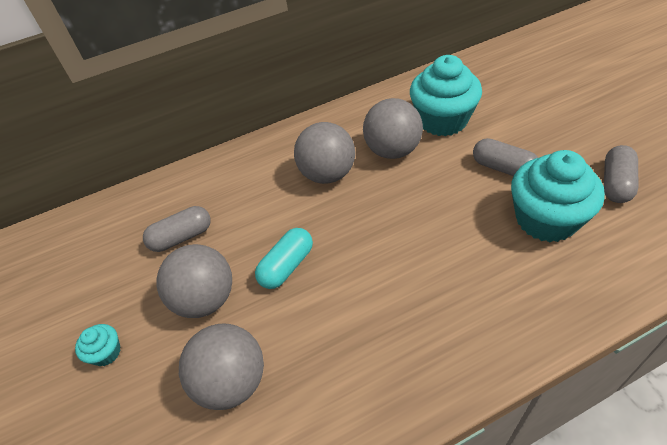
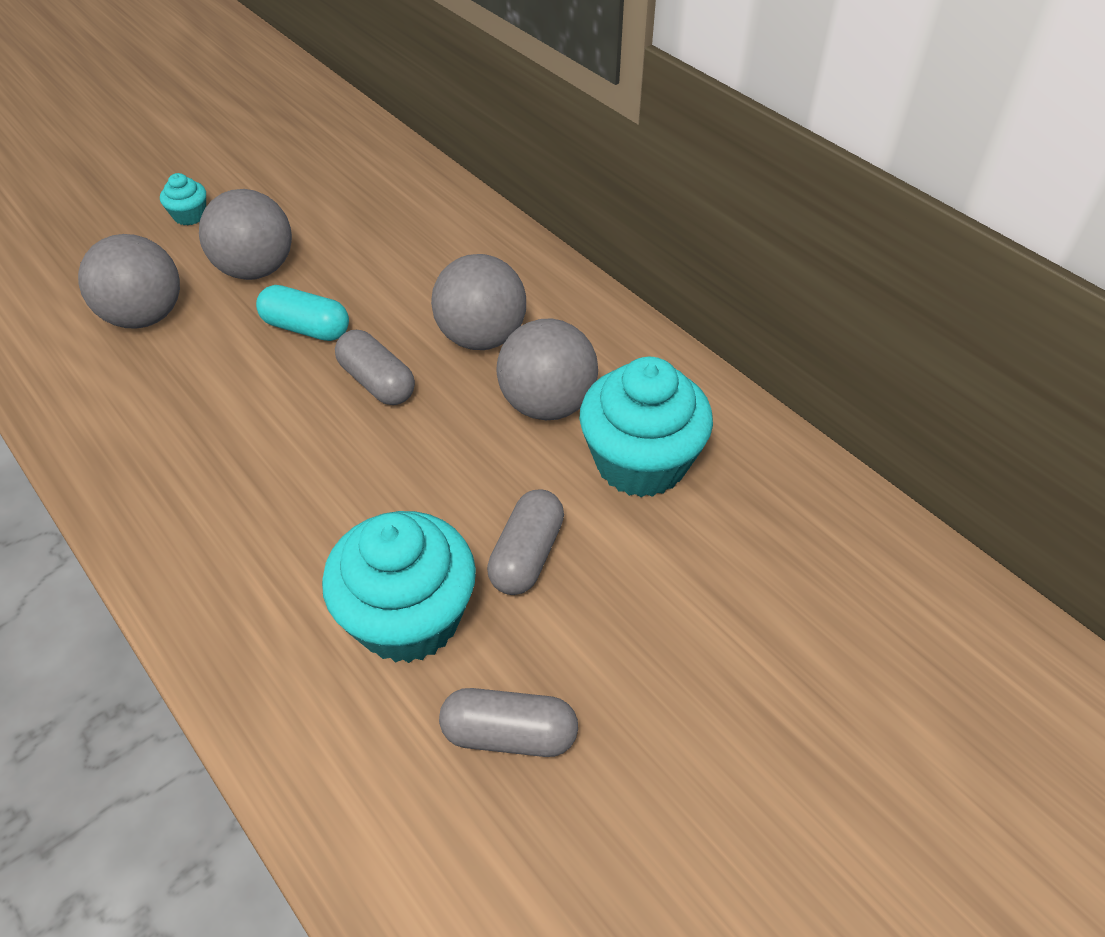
camera: 70 degrees right, 0 degrees up
grey capsule [143,206,211,252] -> grey capsule moved to [335,330,415,405]

